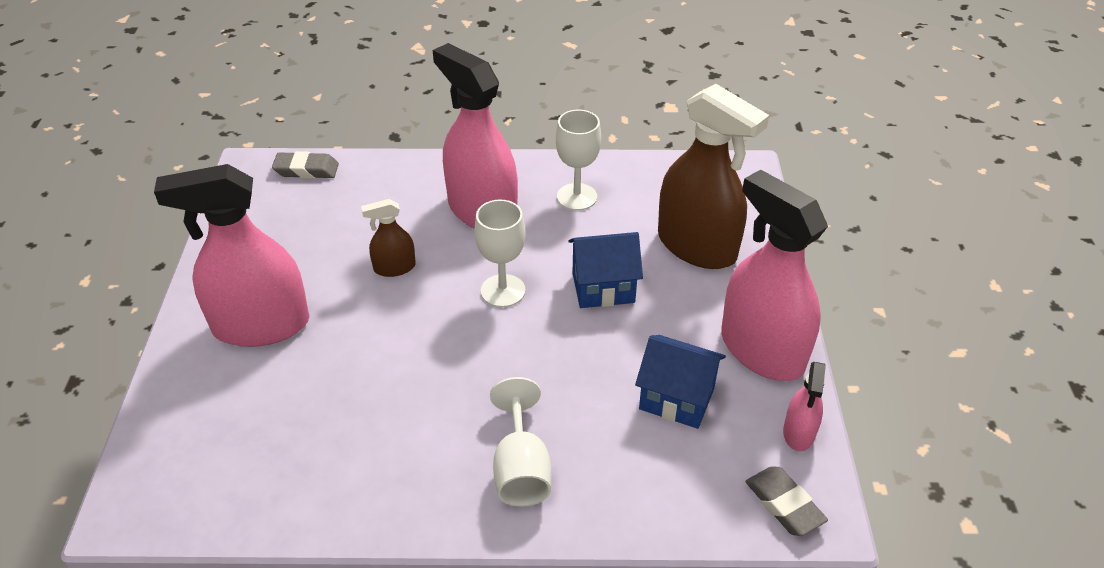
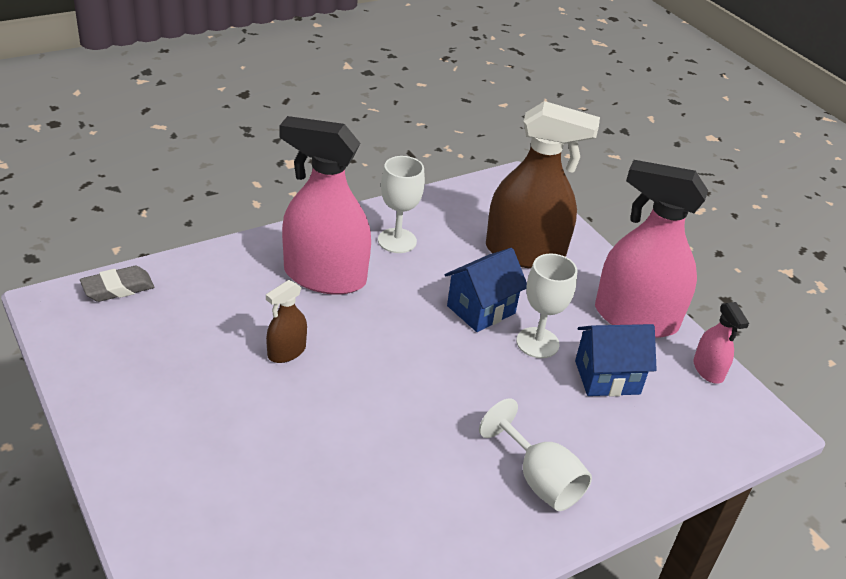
camera: 35 degrees left, 5 degrees down
pink spray bottle [154,164,309,347] -> none
white goblet [475,199,526,307] -> white goblet moved to [516,254,577,358]
grey eraser [746,467,828,536] -> none

